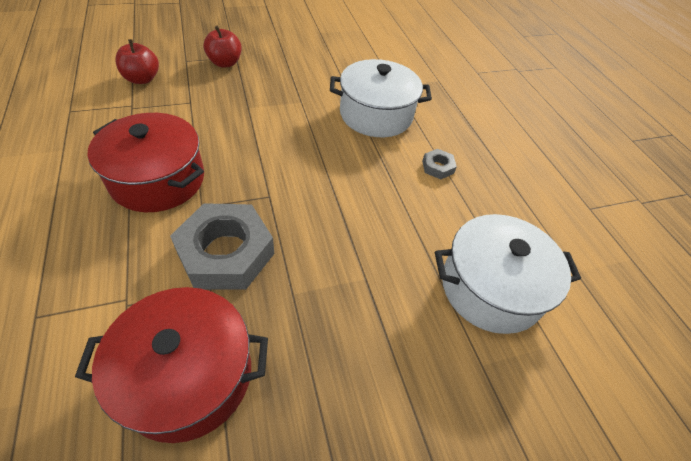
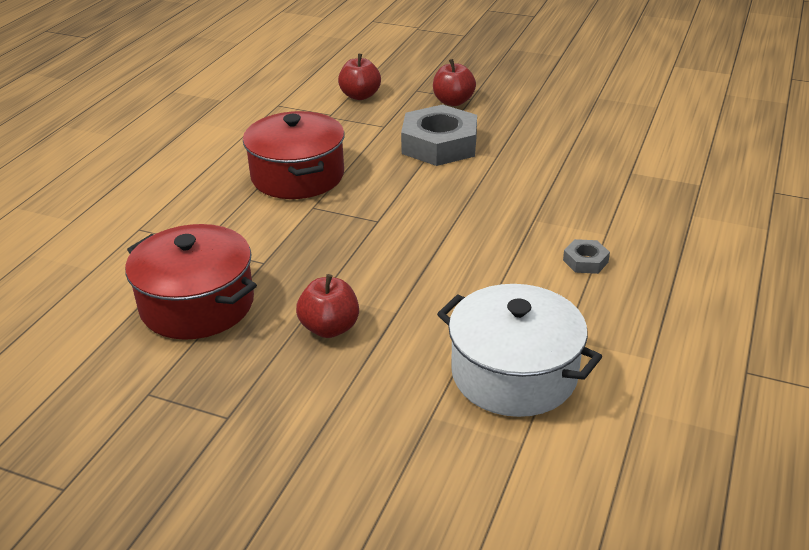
camera: 45 degrees right, 15 degrees down
grey nut [170,203,274,290] -> grey nut moved to [401,104,477,166]
white pot [330,59,432,137] -> none
none -> red apple [296,274,359,338]

